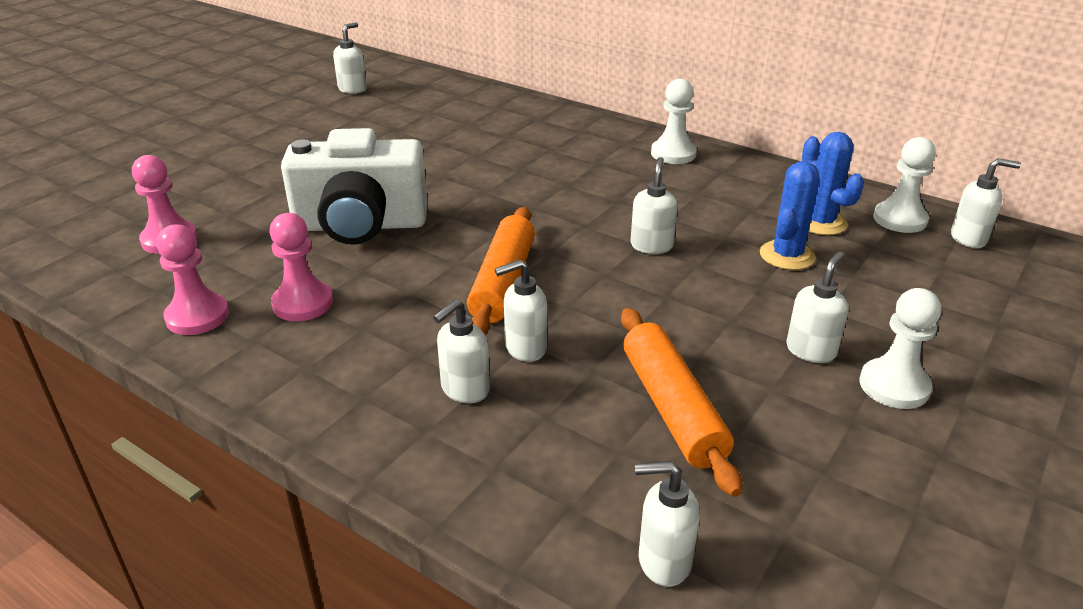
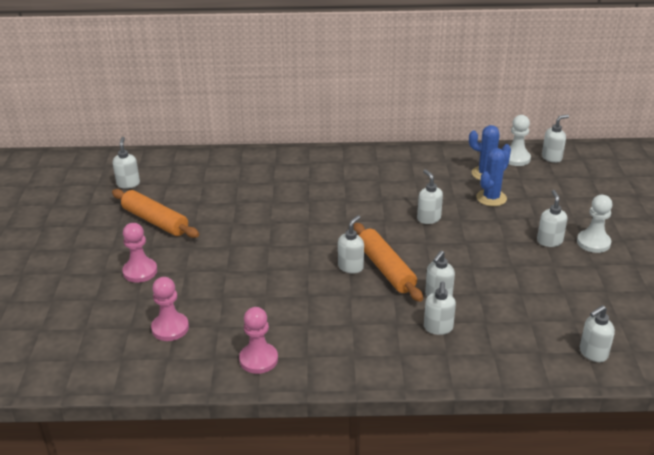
camera: 35 degrees left, 0 degrees up
pink pawn [270,213,333,321] -> pink pawn moved to [122,223,157,283]
white camera [281,128,427,245] -> none
orange rolling pin [621,308,742,497] -> orange rolling pin moved to [112,189,199,238]
white pawn [651,79,697,164] -> none
blue cactus [760,161,820,270] -> blue cactus turned 45 degrees clockwise [476,148,510,206]
none -> white soap dispenser [338,215,364,274]

